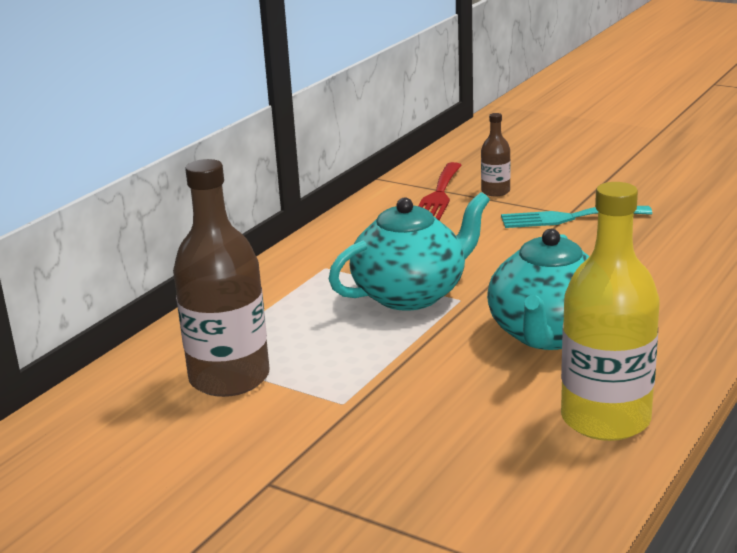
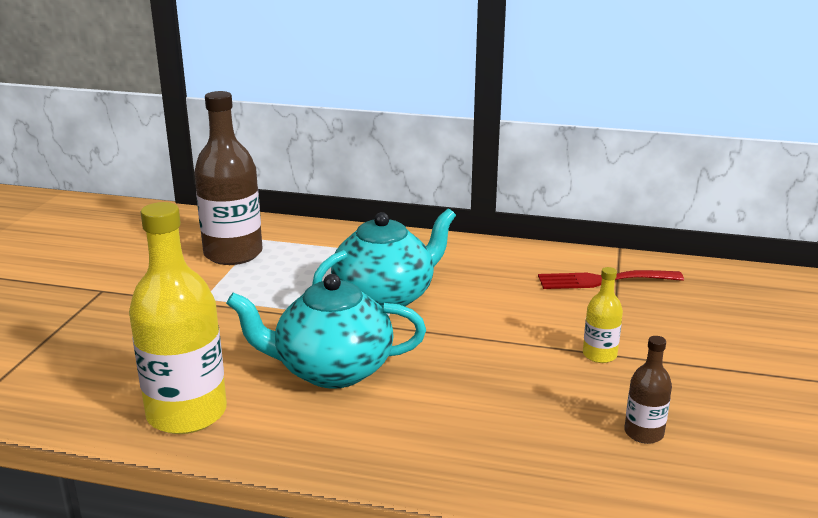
camera: 70 degrees right, 0 degrees up
turquoise teapot [329,192,490,311] -> turquoise teapot turned 75 degrees counterclockwise [312,208,456,308]
brown bottle [481,113,511,196] -> brown bottle moved to [624,336,672,444]
turquoise fork [501,206,652,228] -> yellow bottle [583,267,623,363]

